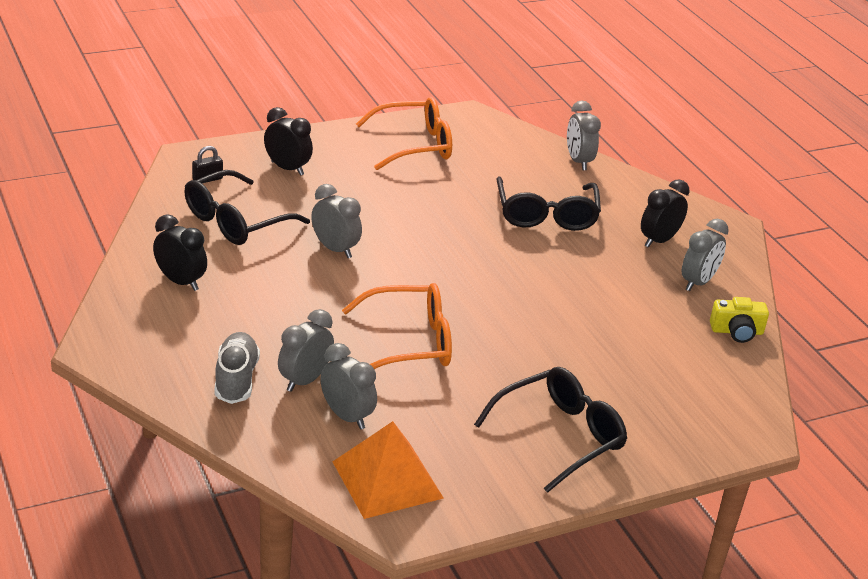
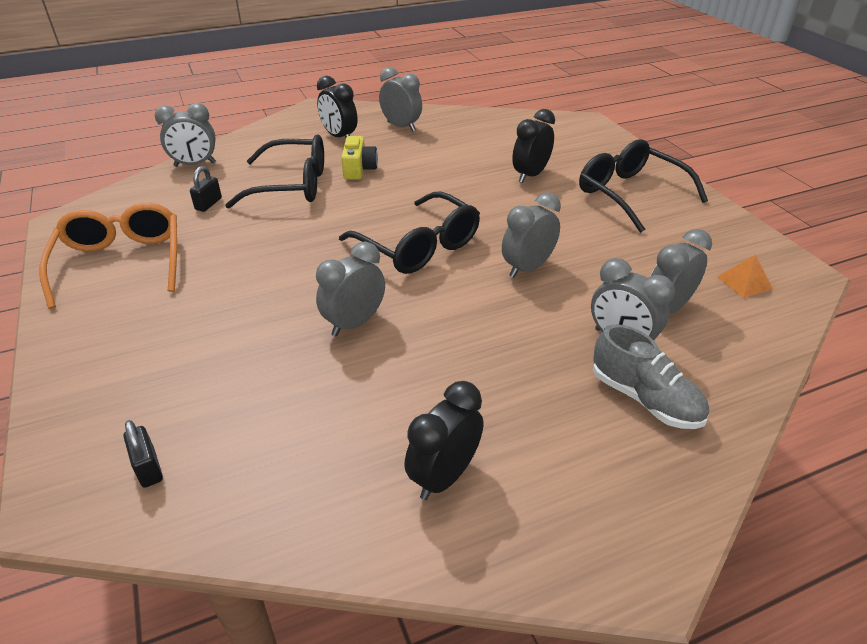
camera: 85 degrees left, 5 degrees up
black glasses [184,170,310,245] -> black glasses moved to [339,191,480,274]
grey shoe [214,332,260,404] -> grey shoe turned 135 degrees counterclockwise [593,324,709,429]
black clock [264,107,313,176] -> black clock moved to [512,109,555,183]
orange pyramid [333,421,444,519] -> orange pyramid [717,254,773,298], size x0.46
orange glasses [342,283,452,369] -> grey clock [502,192,561,278]
yellow camera [710,297,769,343] -> yellow camera moved to [341,136,378,180]
none -> black padlock [190,166,222,212]

